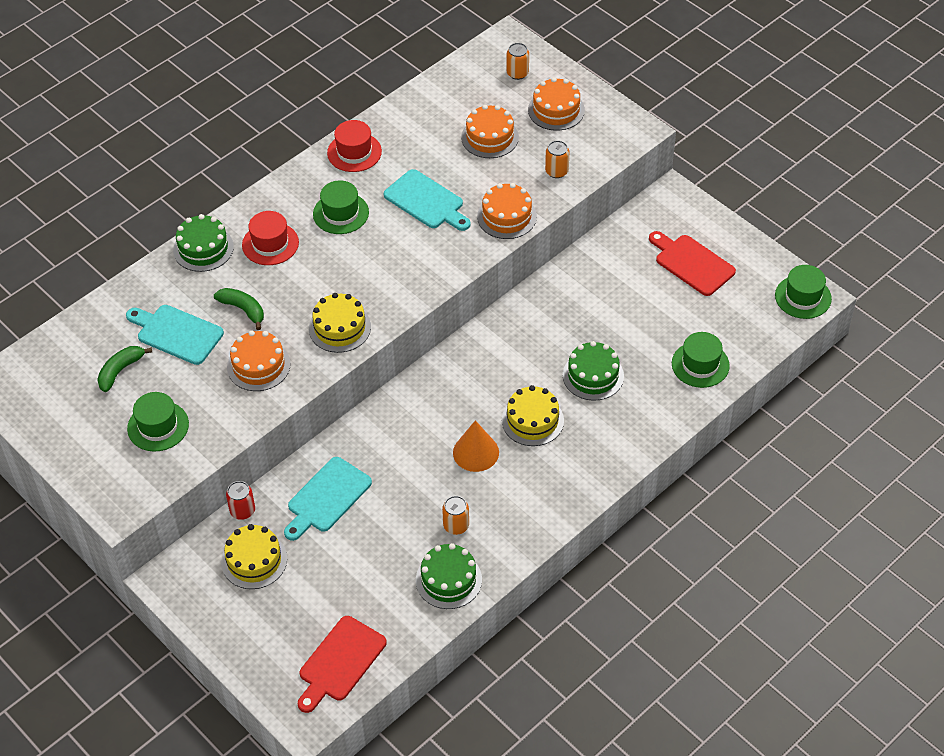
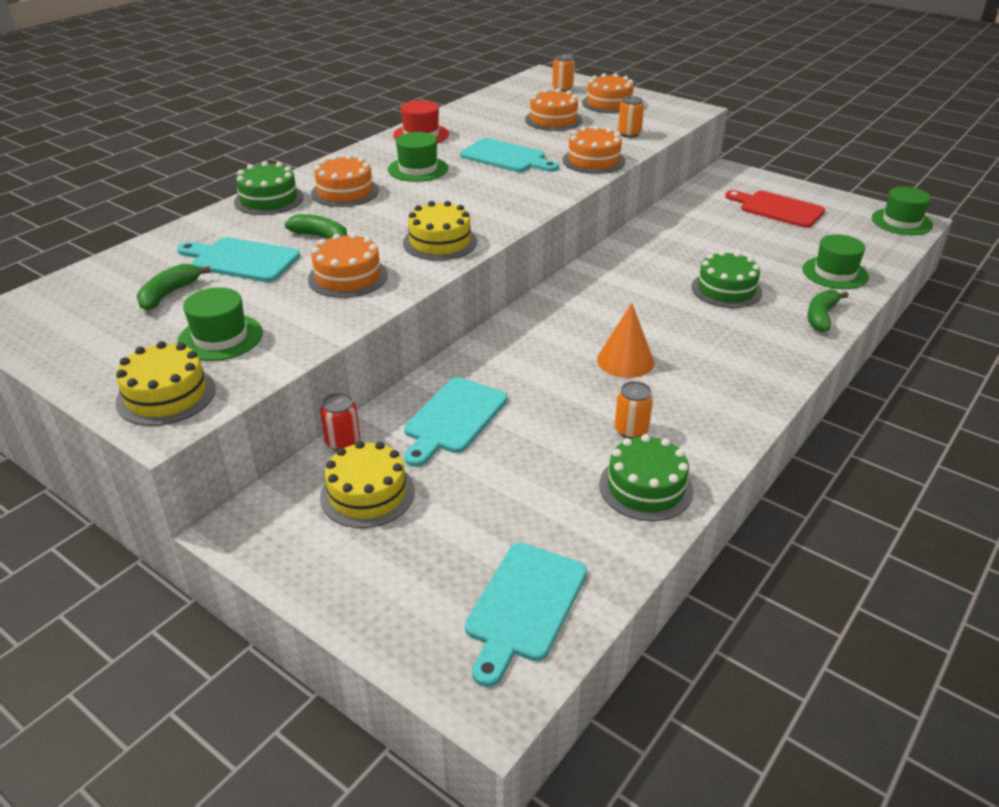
camera: 10 degrees left, 15 degrees down
red hat [242,211,299,265] -> orange cake [311,154,379,207]
red cutting board [298,616,387,713] -> turquoise cutting board [465,543,587,687]
yellow cake [502,385,564,446] -> yellow cake moved to [115,341,216,426]
none -> green banana [807,289,849,332]

